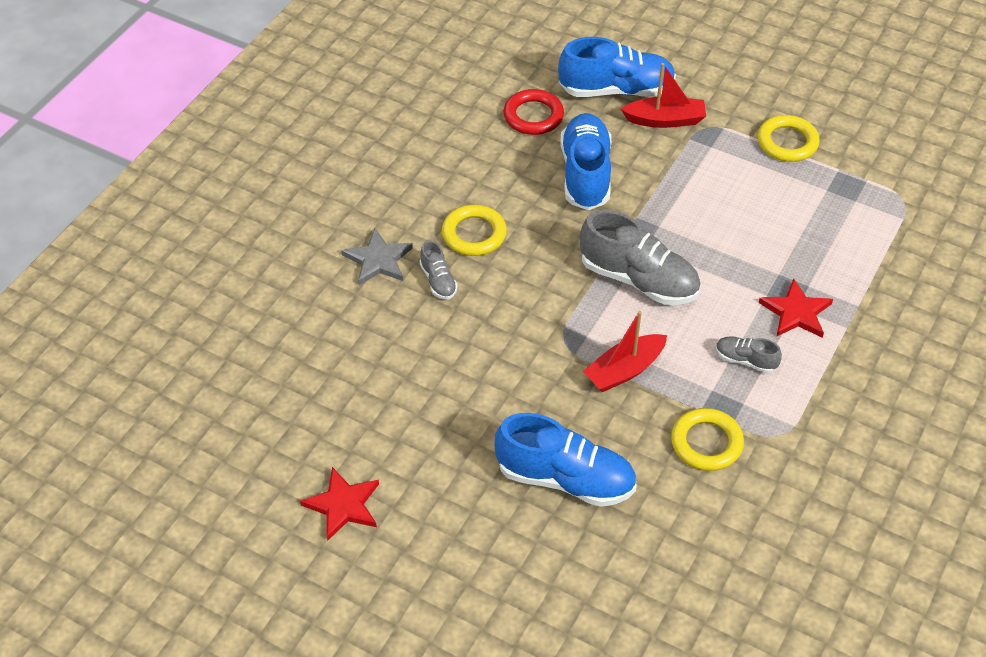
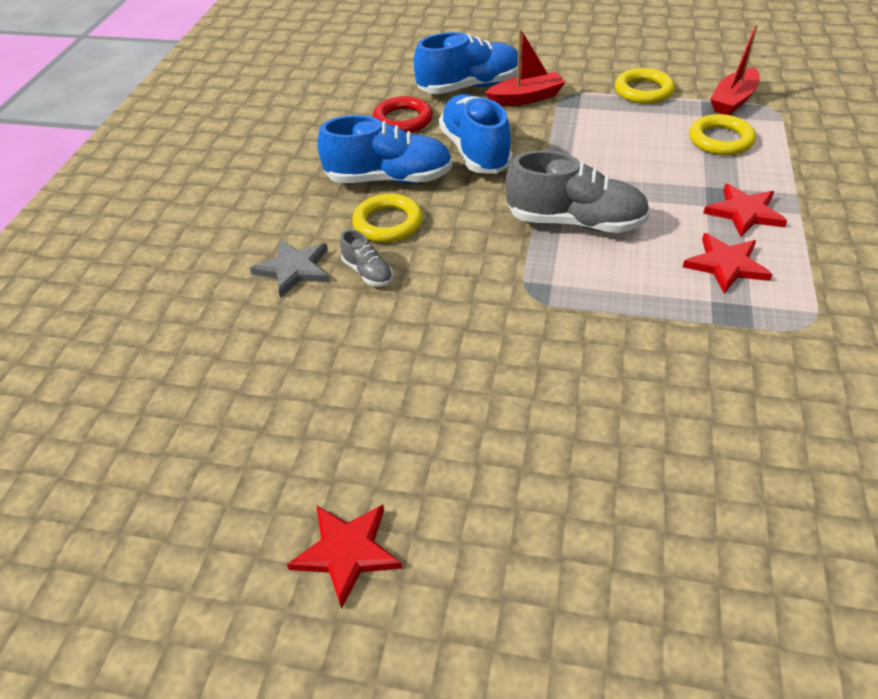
camera: 15 degrees left, 5 degrees down
blue shoe [495,413,637,507] -> blue shoe moved to [317,115,453,184]
red boat [583,311,667,392] -> red boat moved to [710,24,760,115]
yellow ring [671,408,744,471] -> yellow ring moved to [689,114,756,155]
grey shoe [716,336,782,373] -> red star [683,233,772,294]

